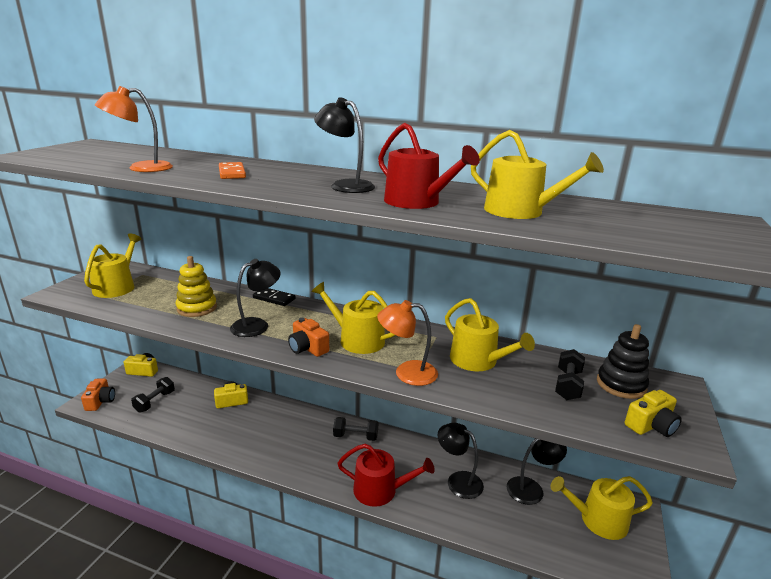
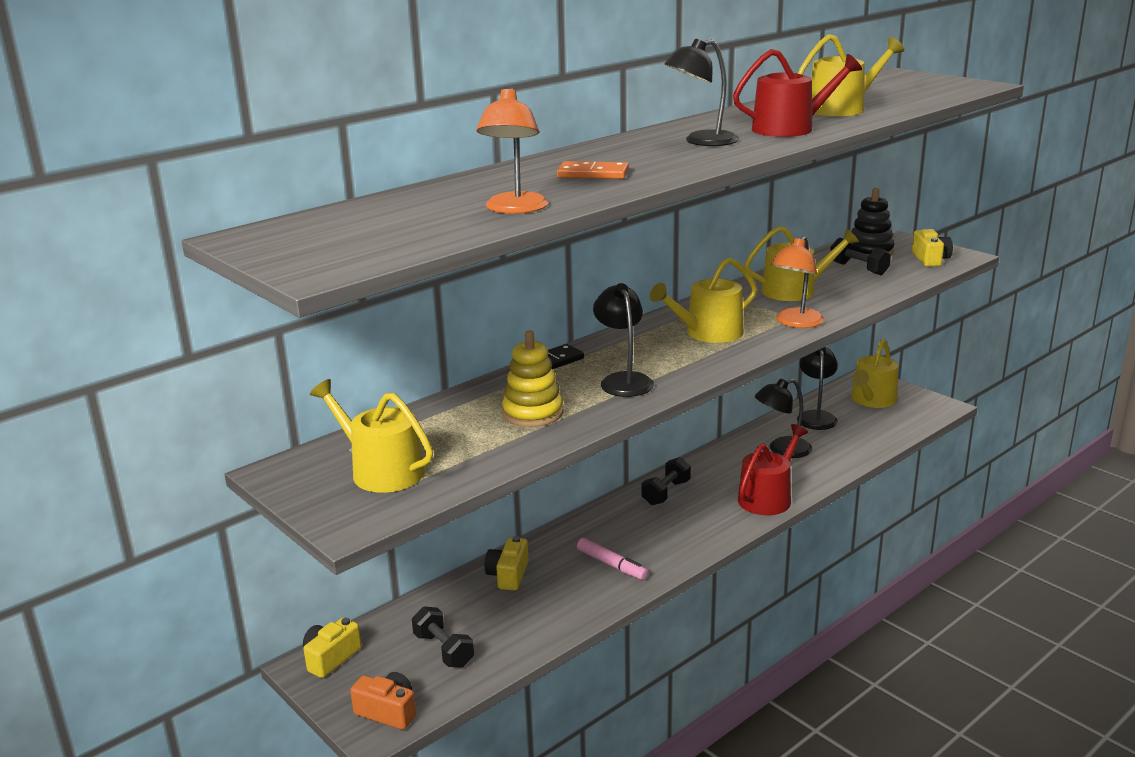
camera: 60 degrees left, 0 degrees up
orange camera [288,318,329,357] -> none
none -> pink marker [577,538,648,580]

